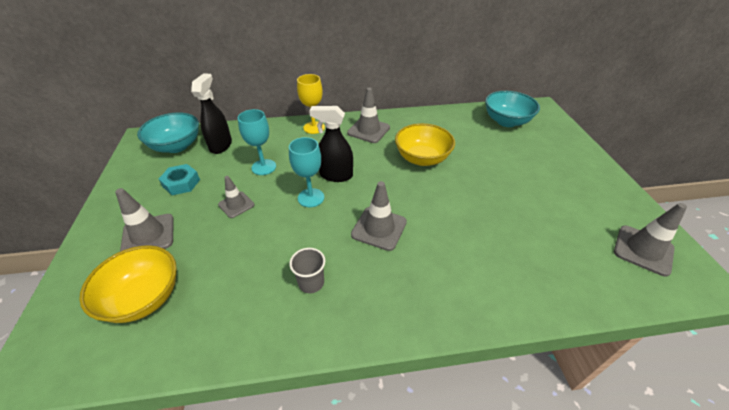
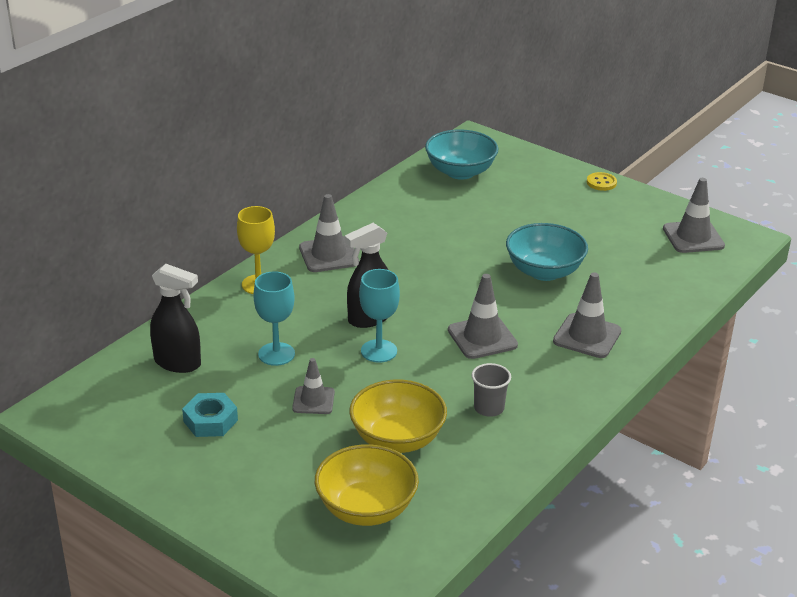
camera: 45 degrees left, 10 degrees down
grey traffic cone [115,188,174,252] -> grey traffic cone moved to [553,272,622,358]
turquoise bowl [137,112,199,153] -> turquoise bowl moved to [506,223,588,281]
black spray bottle [191,73,232,154] -> black spray bottle turned 150 degrees clockwise [150,264,201,373]
yellow bowl [395,123,455,166] -> yellow bowl moved to [349,380,447,453]
none -> yellow button [587,172,617,191]

